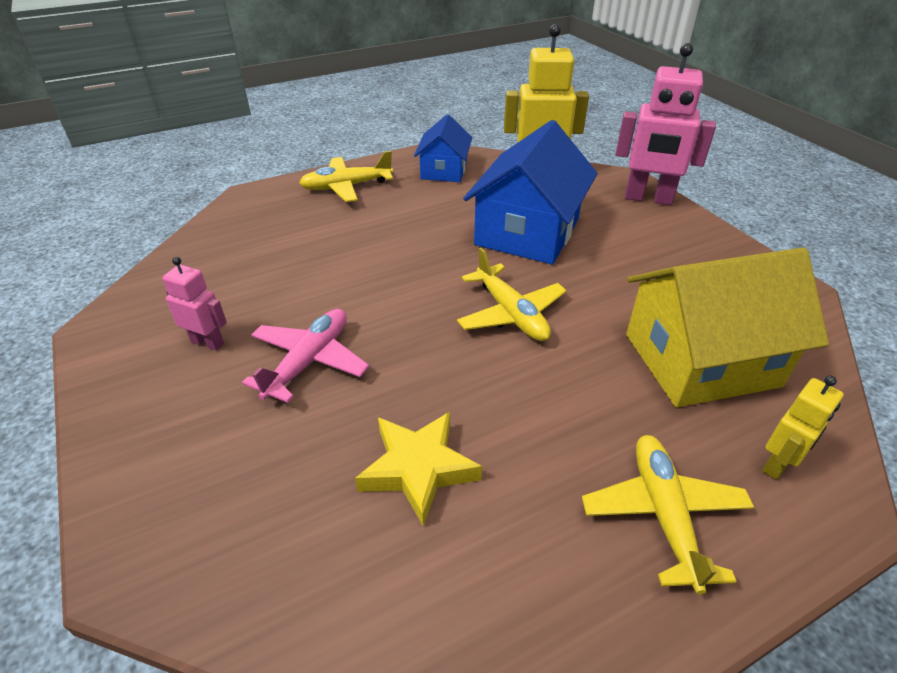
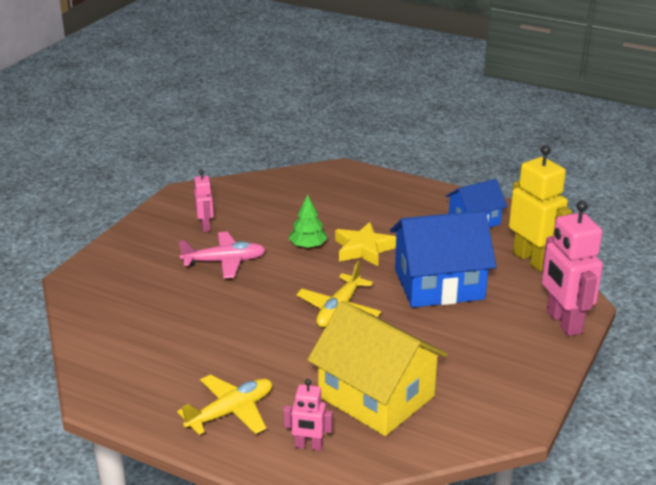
camera: 55 degrees right, 10 degrees down
yellow plane [299,151,393,202] -> none
yellow star [355,412,482,527] -> yellow star moved to [335,222,396,266]
yellow robot [762,376,844,480] -> pink robot [283,379,333,451]
none -> green tree [289,194,328,248]

